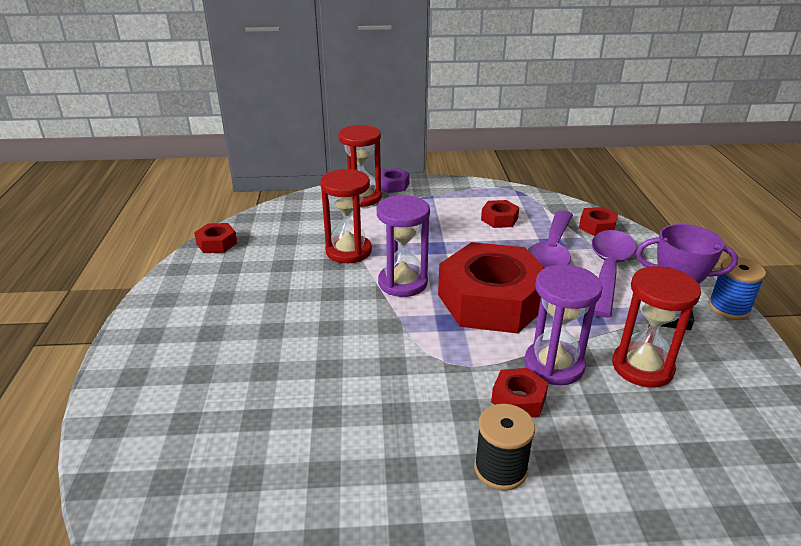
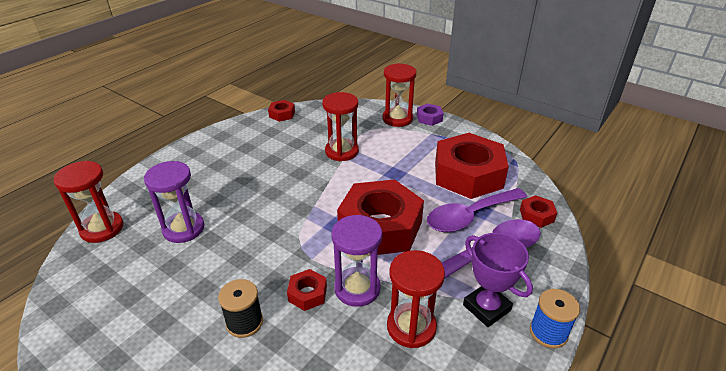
camera: 40 degrees right, 5 degrees up
purple hourglass [377,195,430,297] -> purple hourglass moved to [144,161,204,243]
red nut [481,200,519,228] -> red nut [435,133,509,199], size x2.37
none -> red hourglass [53,161,123,243]

